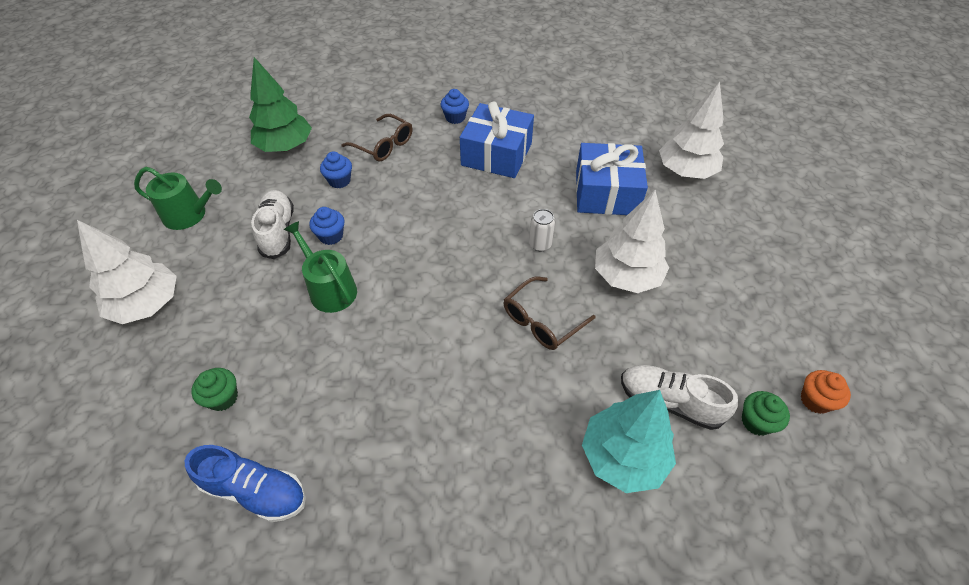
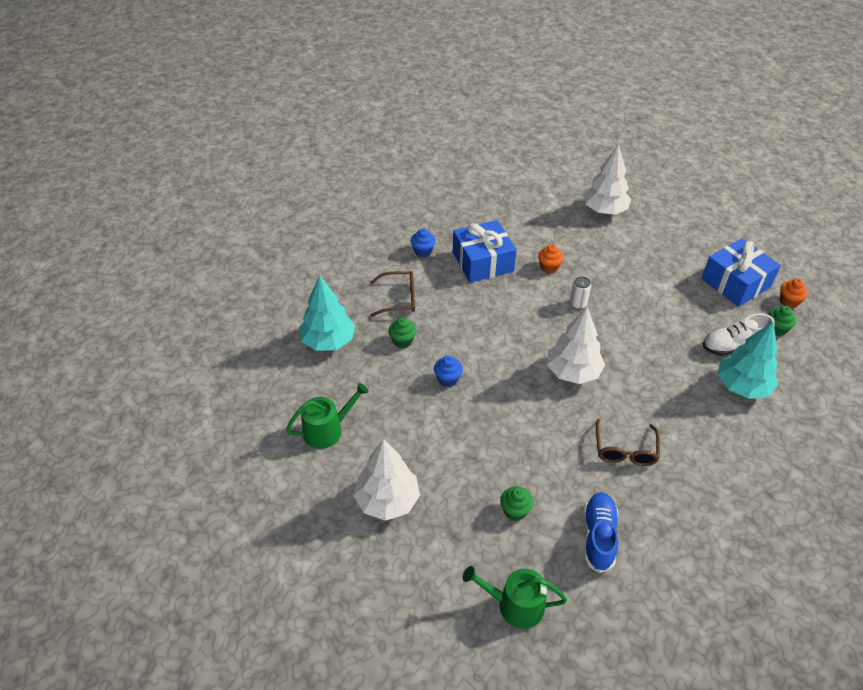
camera: 40 degrees left, 5 degrees down
blue shoe [185,445,306,522] -> blue shoe turned 60 degrees counterclockwise [583,492,618,573]
green tree [249,57,312,152] -> turquoise tree [299,275,355,351]
white shoe [251,190,294,259] -> none
green watering can [284,221,357,313] -> green watering can moved to [463,566,567,629]
blue cupcake [320,151,352,188] -> green cupcake [389,318,417,348]
brown glasses [504,276,596,350] -> brown glasses moved to [596,419,660,466]
blue gift [576,143,648,215] -> blue gift moved to [701,238,781,307]
white tree [595,190,669,293] -> white tree moved to [547,307,605,384]
none -> orange cupcake [538,244,564,273]

